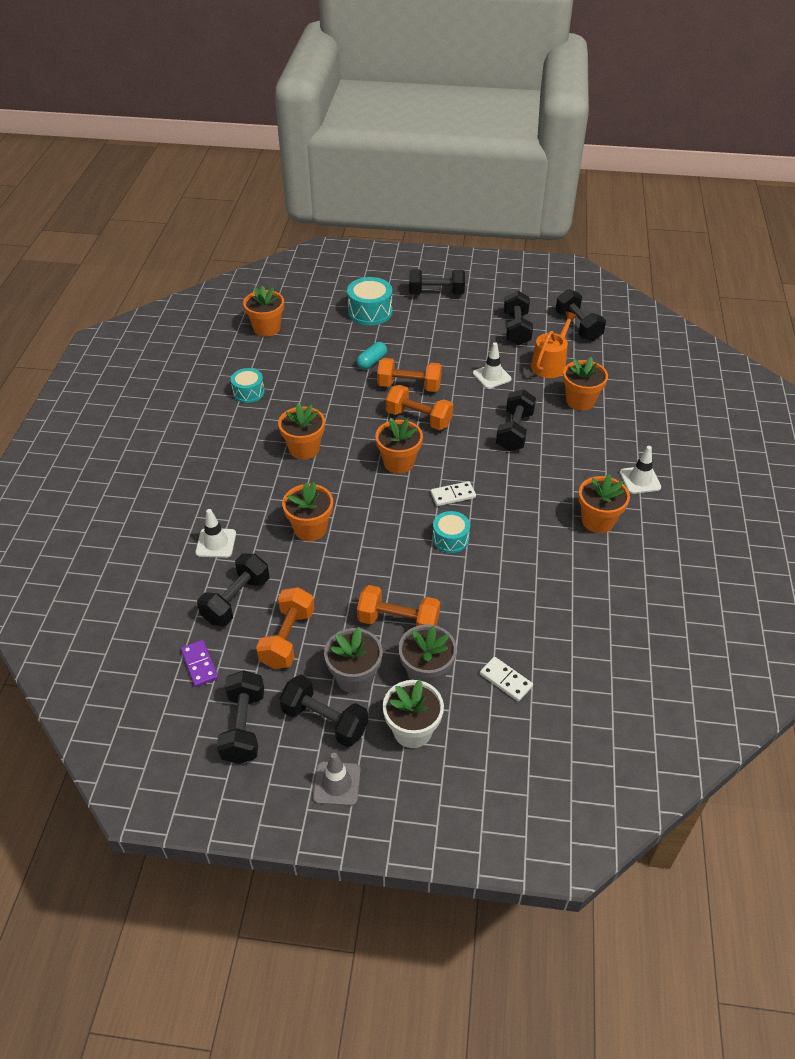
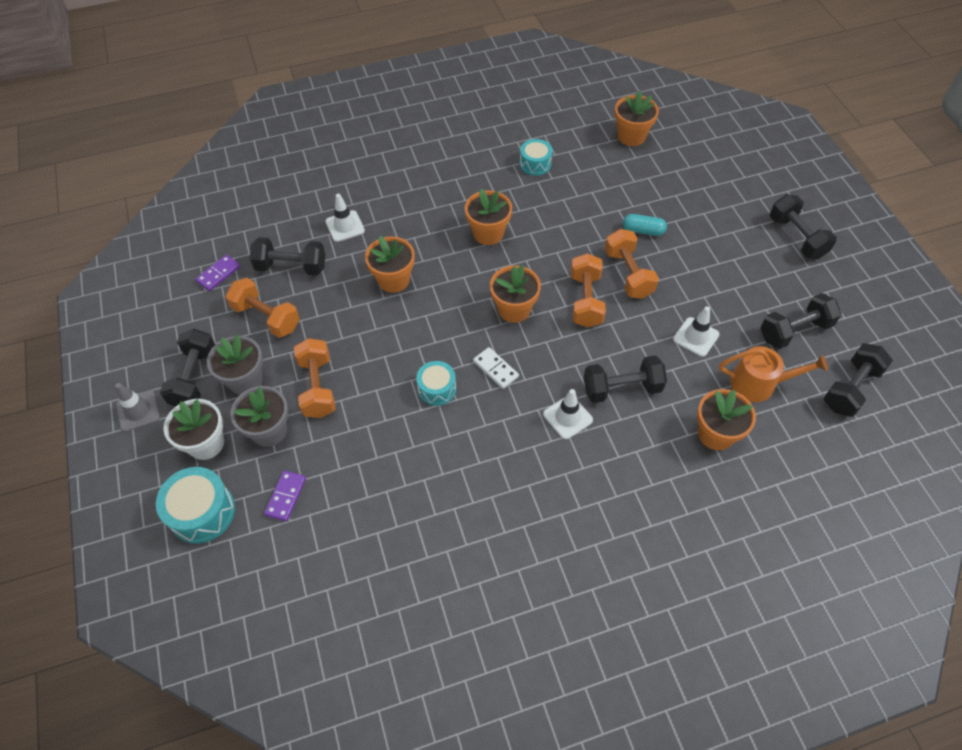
camera: 65 degrees right, 10 degrees up
black dumbbell [217,670,264,764] -> none
orange dumbbell [256,587,315,669] -> orange dumbbell turned 45 degrees clockwise [225,278,300,338]
turquoise drum [347,277,392,326] -> turquoise drum moved to [156,467,235,544]
white domino [480,657,533,701] -> purple domino [264,470,306,522]
orange flower pot [578,474,630,533] -> none
white traffic cone [620,446,661,494] -> white traffic cone moved to [543,389,593,439]

